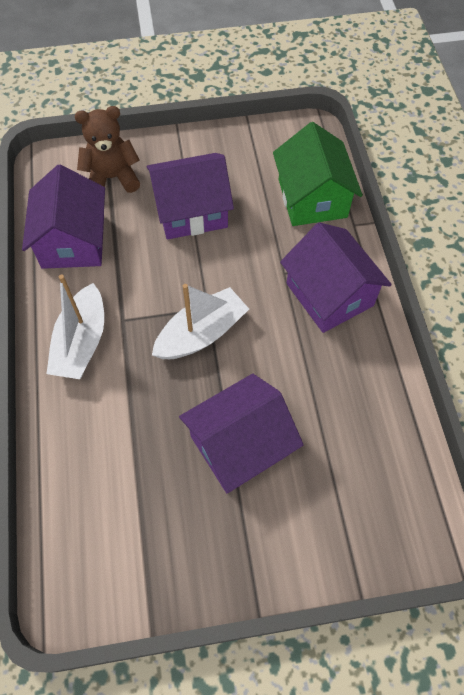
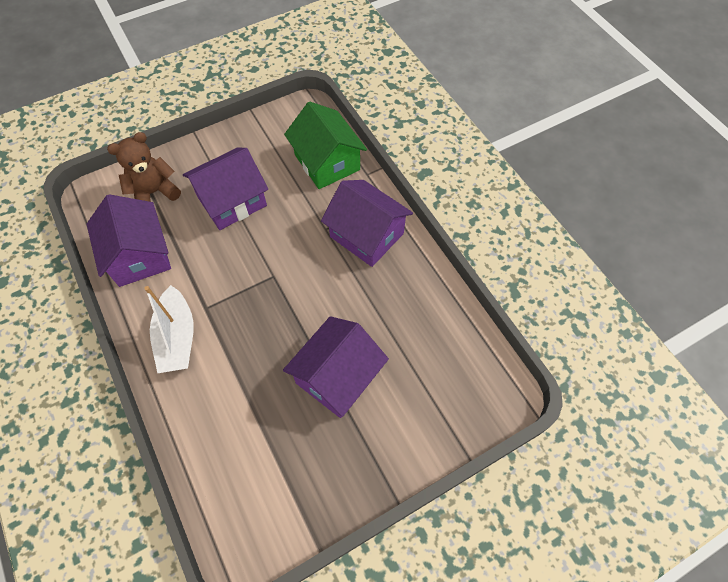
camera: 20 degrees left, 0 degrees up
white boat [152,284,249,359] -> none

